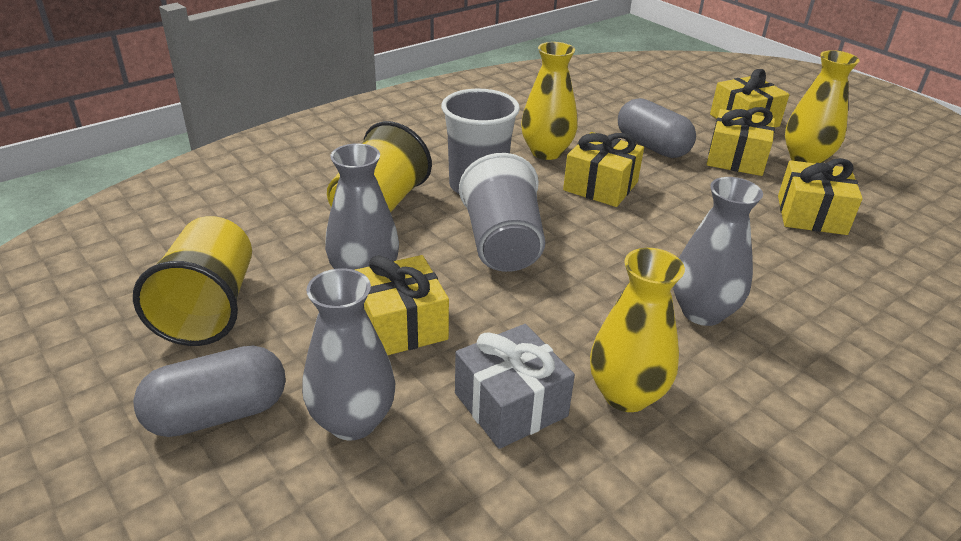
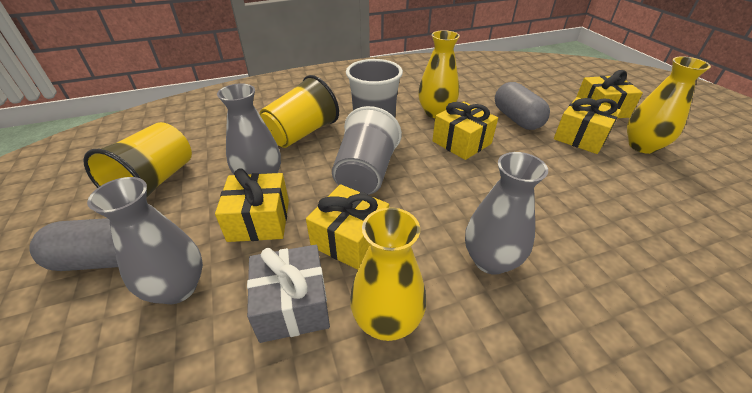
camera: 20 degrees right, 5 degrees up
yellow gift [778,158,863,235] -> yellow gift moved to [306,184,389,270]

